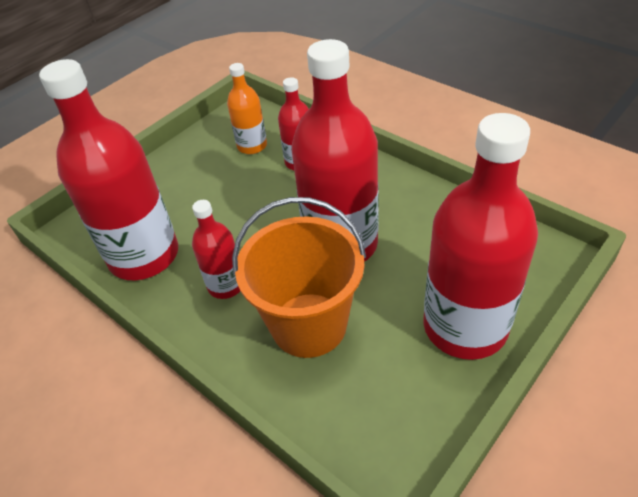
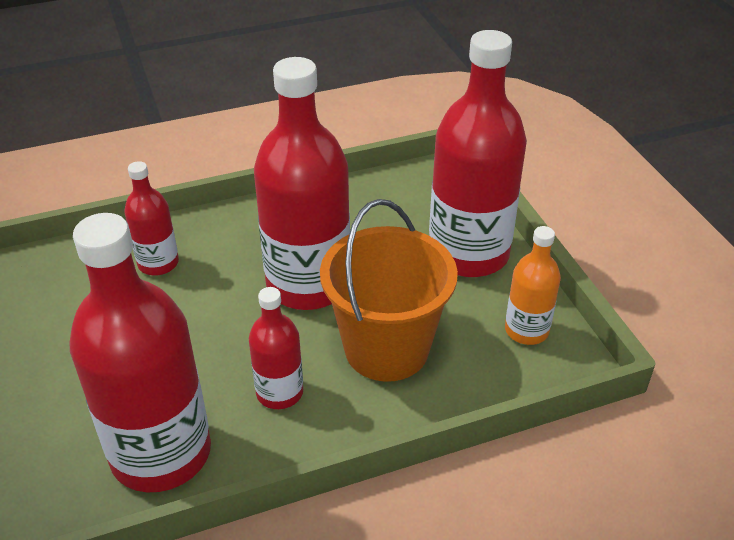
camera: 65 degrees left, 5 degrees down
orange bottle [227,63,267,154] -> orange bottle moved to [505,226,561,345]

